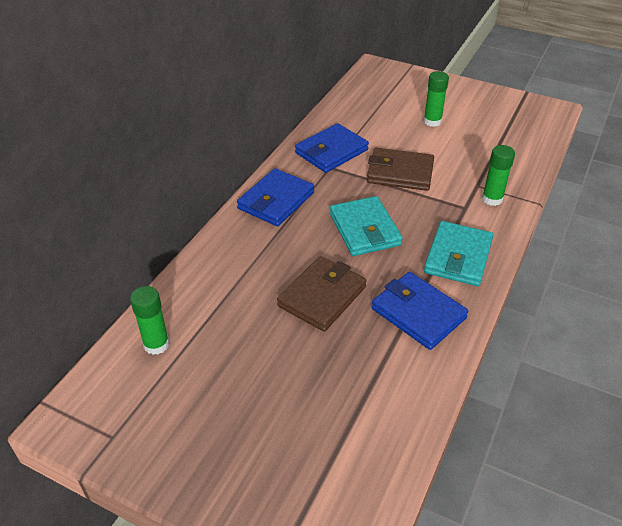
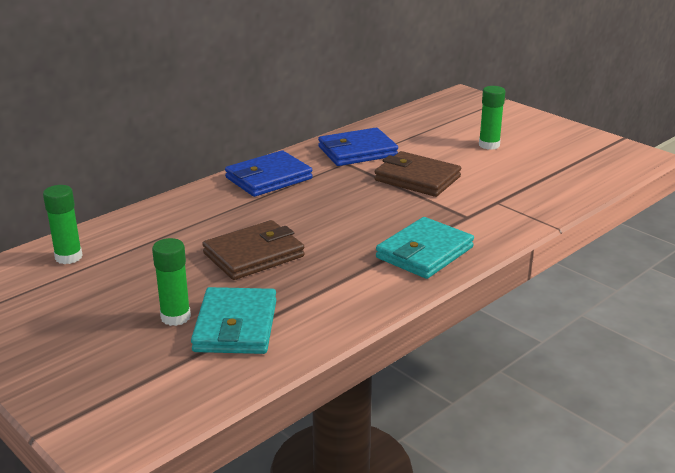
camera: 20 degrees right, 15 degrees down
turquoise wallet [330,196,403,256] -> turquoise wallet moved to [191,287,276,354]
blue wallet [372,272,468,350] -> none
green glue stick [482,145,515,206] -> green glue stick moved to [152,238,191,326]

